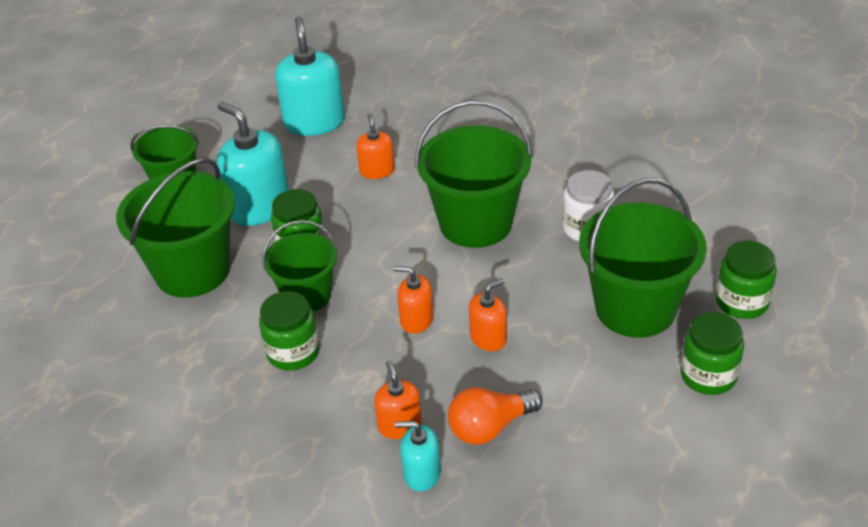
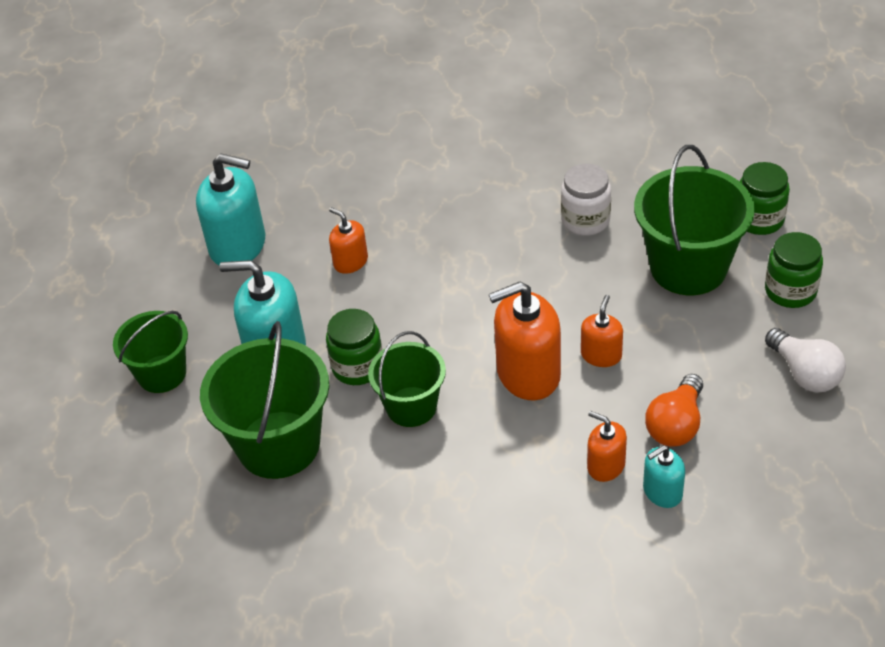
camera: 35 degrees left, 5 degrees up
green jar [259,291,320,371] -> none
turquoise soap dispenser [275,16,345,136] -> turquoise soap dispenser turned 150 degrees clockwise [196,154,265,266]
orange soap dispenser [393,266,434,333] -> orange soap dispenser [489,281,561,400], size x1.85
green bucket [415,100,533,248] -> none
none -> white light bulb [765,328,846,393]

